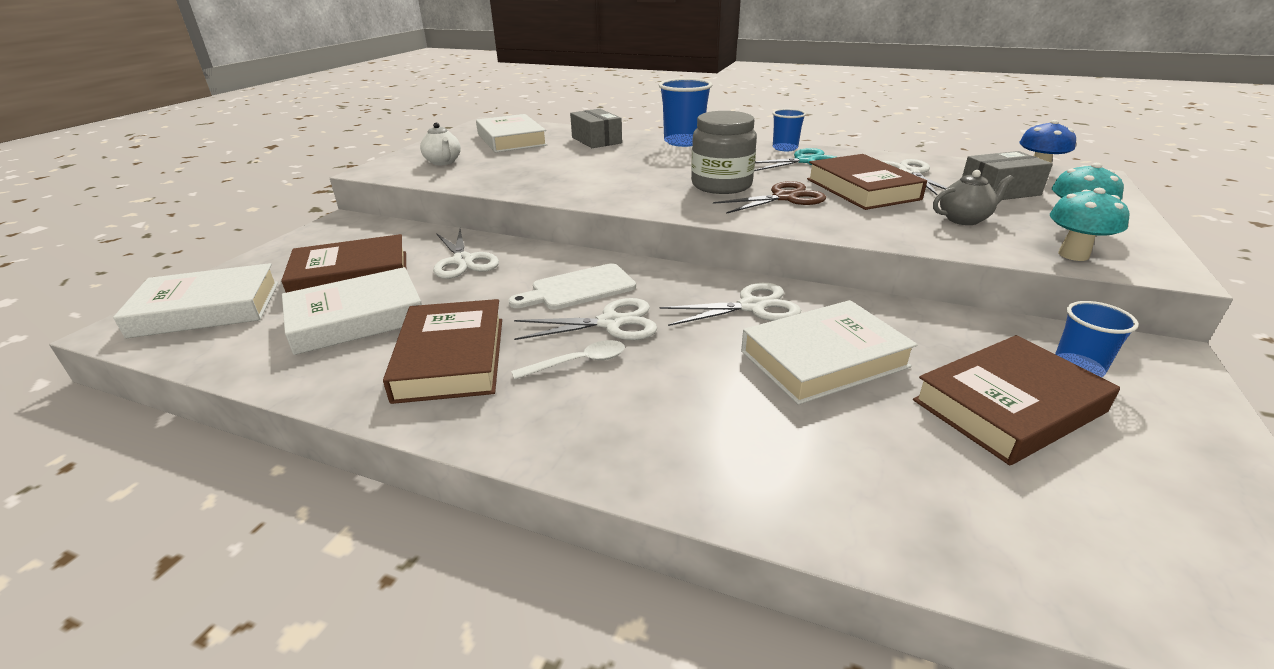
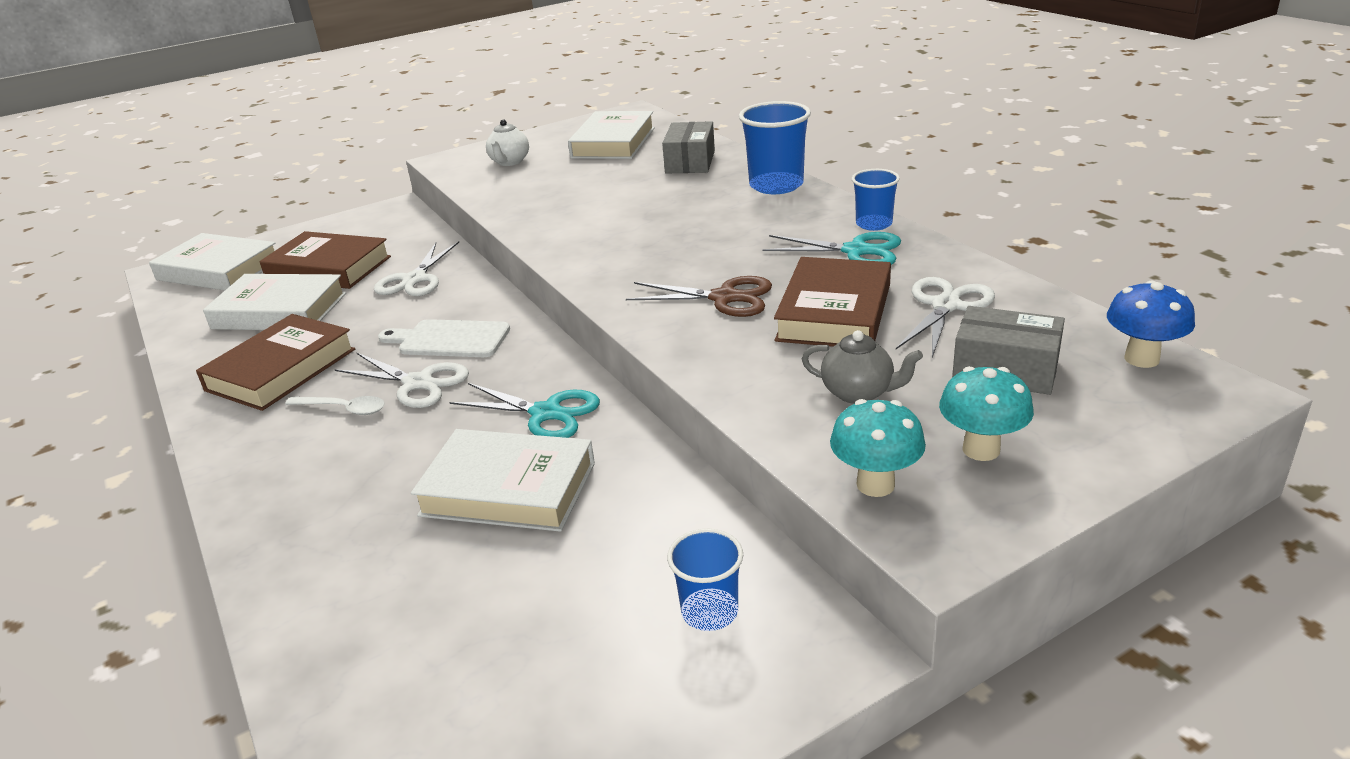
camera: 40 degrees right, 0 degrees up
white scissors [660,283,801,326] -> turquoise scissors [449,383,600,438]
grey jar [691,111,757,194] -> none
brown book [913,335,1120,465] -> none

